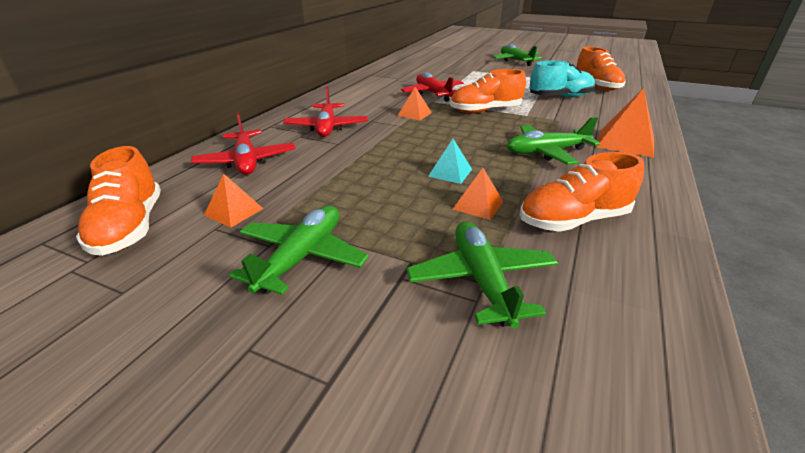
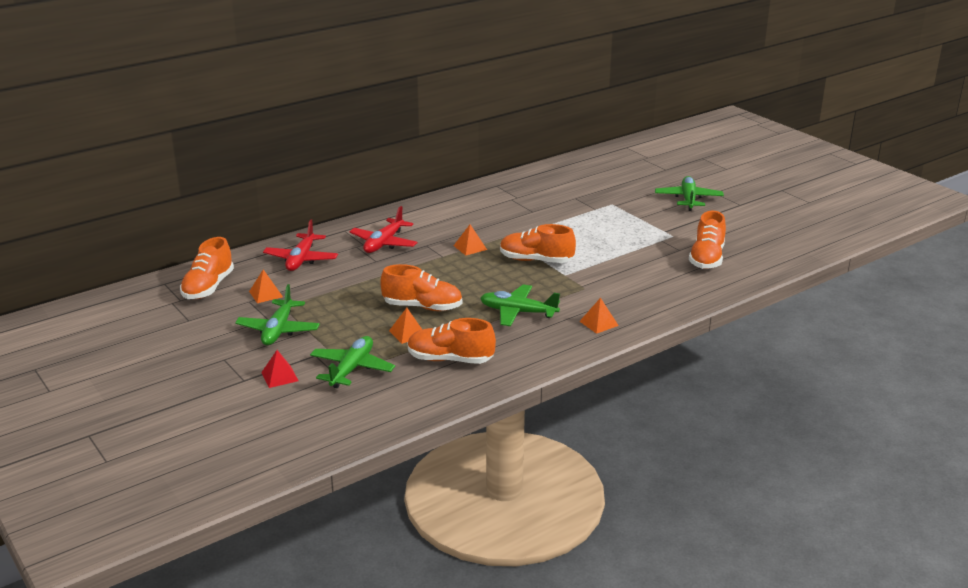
camera: 30 degrees right, 5 degrees down
green plane [229,206,369,295] -> green plane turned 135 degrees clockwise [235,284,320,345]
red plane [401,72,464,102] -> none
turquoise pyramid [428,139,472,184] -> orange shoe [381,264,462,311]
turquoise shoe [530,60,595,97] -> none
orange pyramid [596,88,654,158] -> orange pyramid [579,298,619,334], size x0.59
none -> red pyramid [261,350,299,388]

